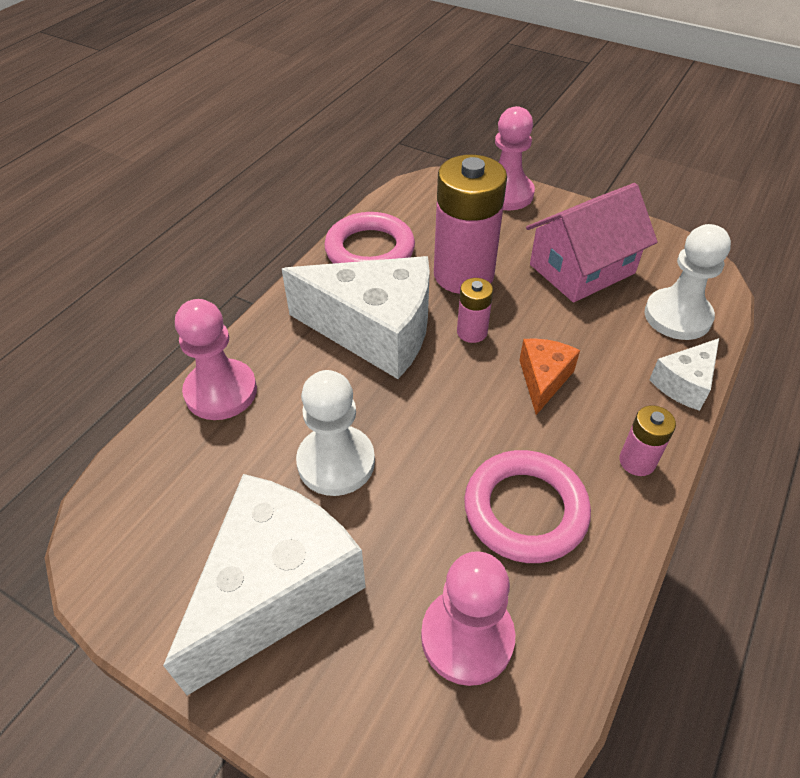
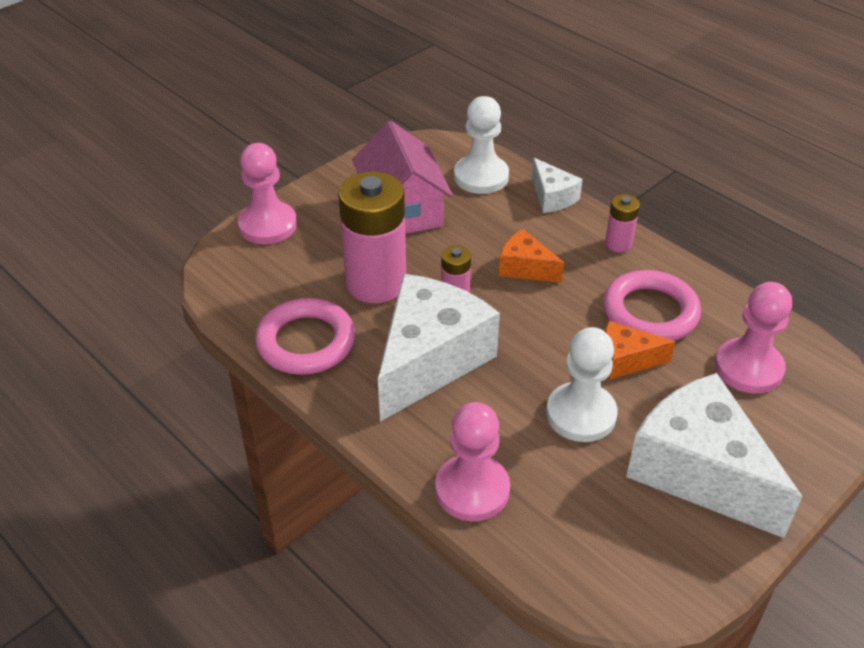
camera: 75 degrees left, 5 degrees down
none -> orange cheese [605,321,675,380]

